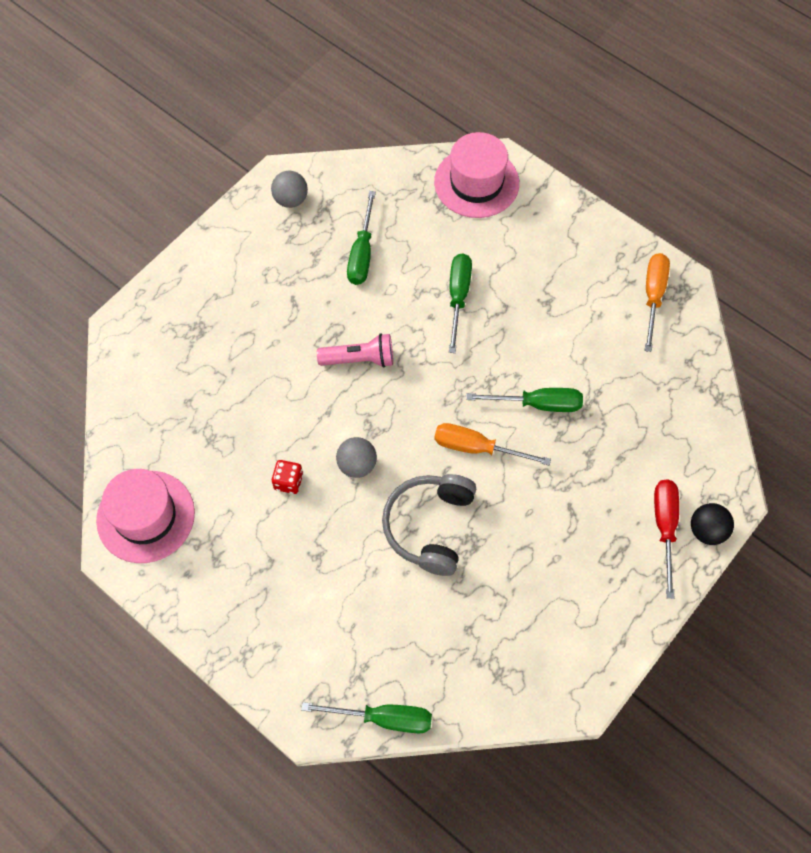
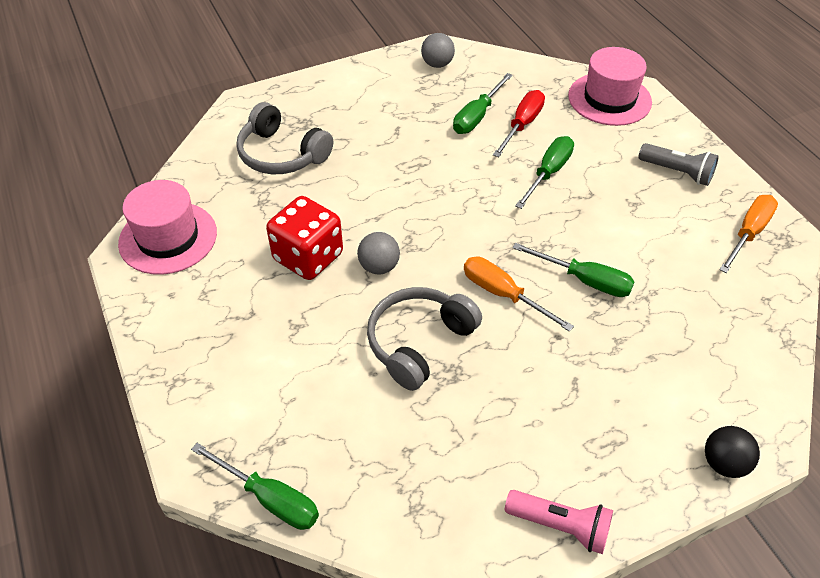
camera: 25 degrees right, 15 degrees down
red dice [272,460,303,494] -> red dice [266,196,343,280], size x2.09
pink flashlight [317,333,393,368] -> pink flashlight moved to [505,490,613,554]
red screwdriver [654,479,679,599] -> red screwdriver moved to [493,90,545,157]
none -> grey headphones [236,102,333,174]
none -> grey flashlight [639,143,719,186]

